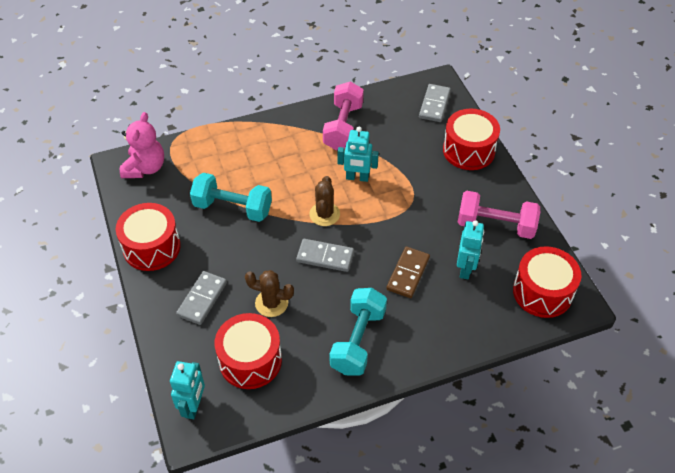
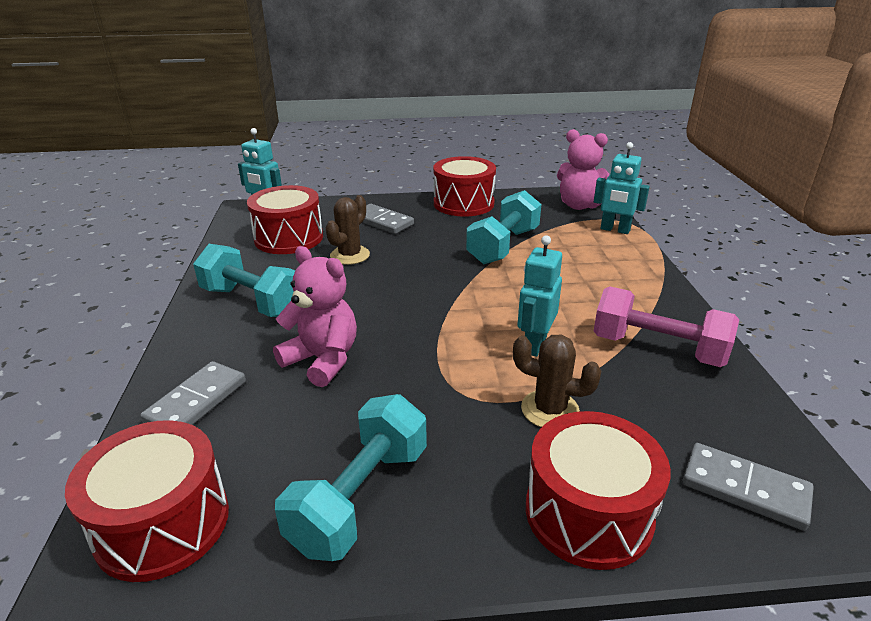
camera: 105 degrees right, 20 degrees down
grey domino [296,239,354,272] -> grey domino moved to [140,361,246,425]
brown cactus [309,176,340,226] -> brown cactus moved to [513,335,601,427]
brown domino [386,247,430,298] -> pink teddy bear [273,246,357,387]
turquoise robot [457,220,484,279] -> turquoise robot moved to [594,142,650,234]
pink dumbbell [458,191,540,239] -> turquoise dumbbell [275,394,427,561]

